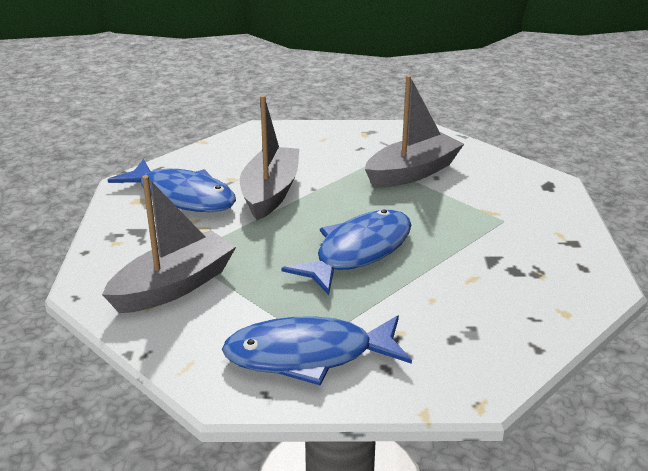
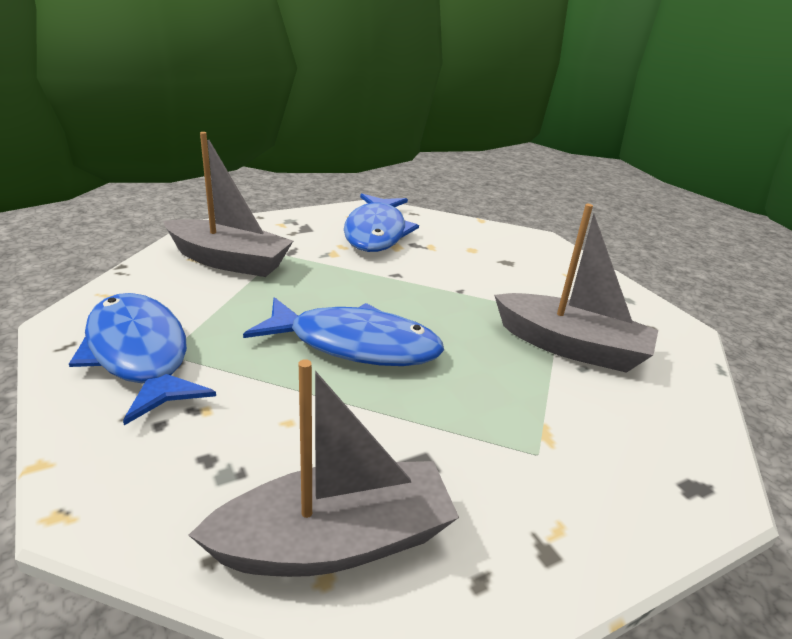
camera: 60 degrees right, 0 degrees up
grey boat [240,95,299,220] -> grey boat moved to [189,359,459,577]

